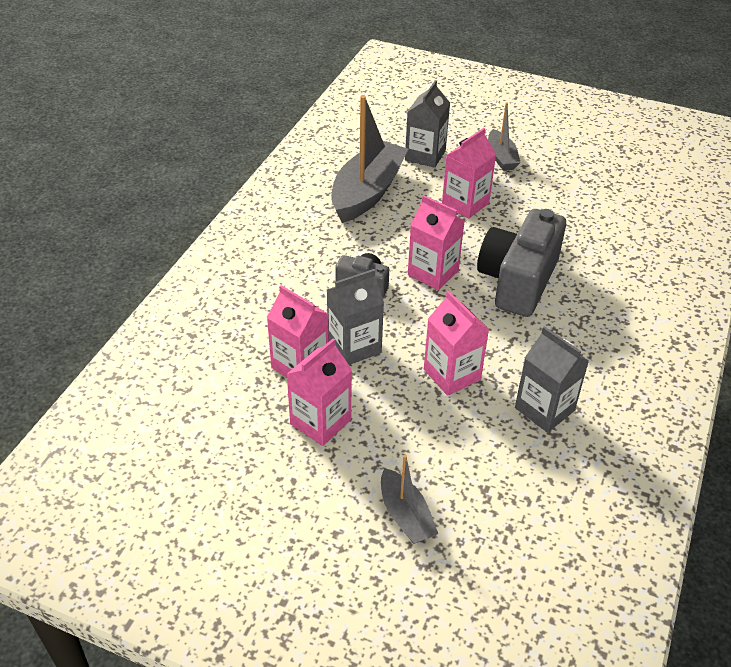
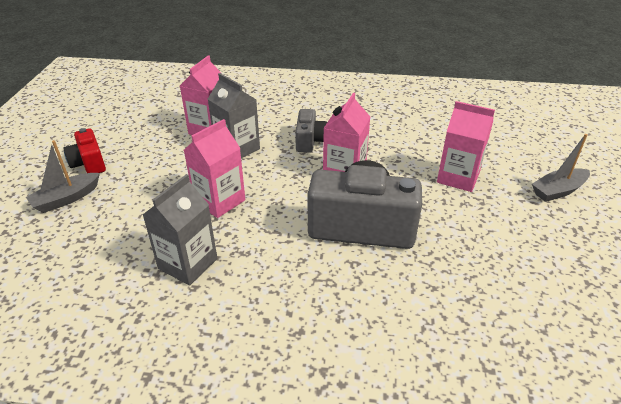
camera: 75 degrees right, 5 degrees down
pink carton [287,338,352,446] -> none
grey boat [331,95,408,223] -> none
grey carton [405,80,450,168] -> none
none -> red camera [63,128,106,173]

